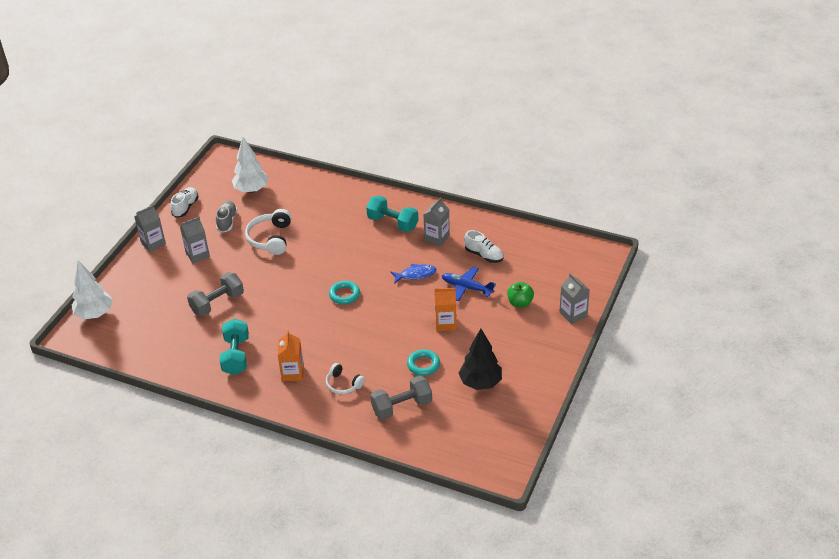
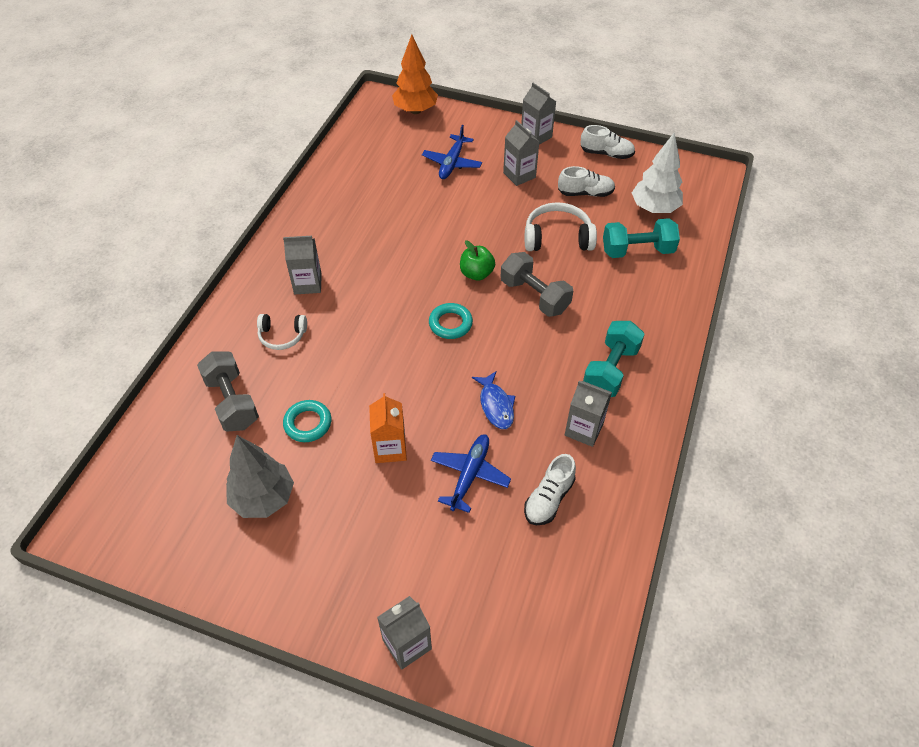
camera: 85 degrees right, 10 degrees up
white tree [72,260,113,319] -> orange tree [392,35,438,114]
grey dumbbell [187,272,244,316] -> grey dumbbell moved to [500,252,573,317]
grey shoe [216,201,237,233] -> white shoe [558,166,615,197]
turquoise dumbbell [219,319,249,375] -> turquoise dumbbell moved to [603,218,680,258]
orange carton [278,331,304,381] -> grey carton [283,236,322,294]
white headphones [326,363,365,394] -> white headphones turned 120 degrees counterclockwise [257,314,307,350]
black tree [459,329,502,390] -> grey tree [226,435,294,518]
green apple [507,282,534,308] -> green apple moved to [460,240,495,281]
none -> blue plane [422,125,482,179]

